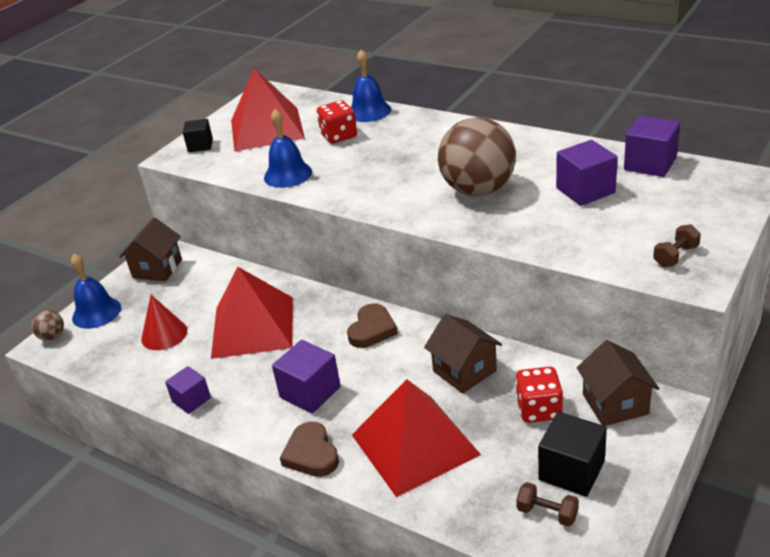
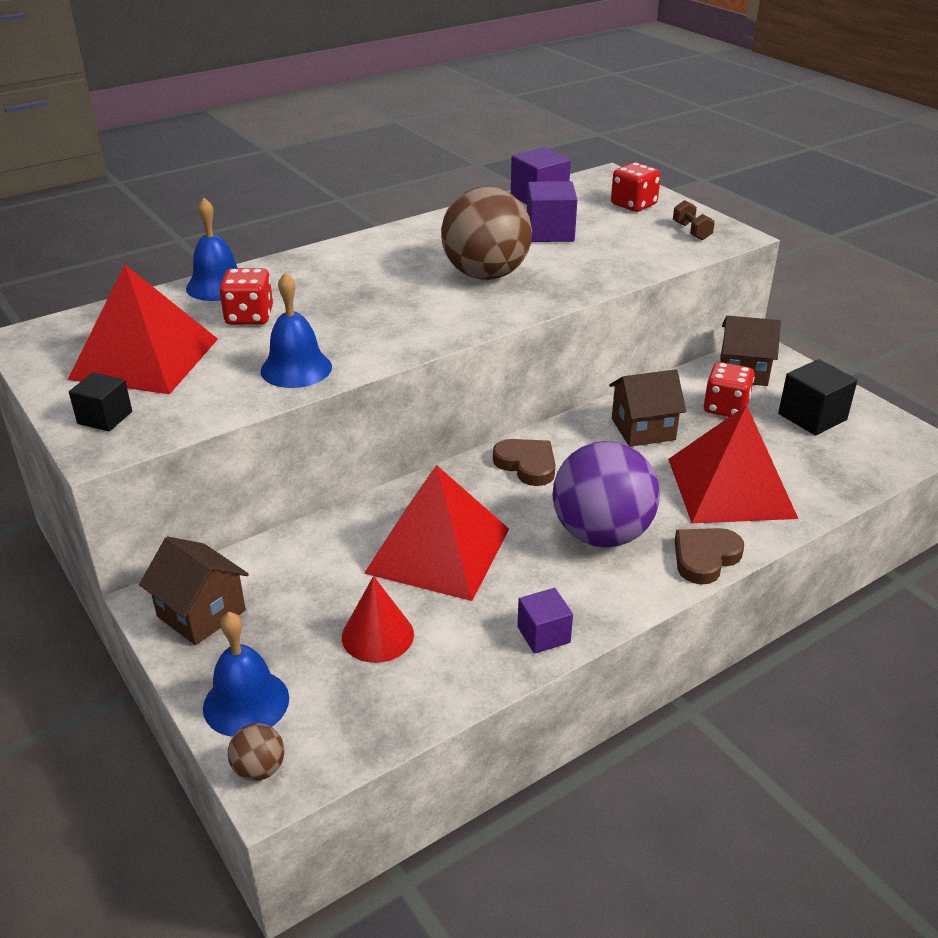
camera: 70 degrees left, 0 degrees up
purple cube [272,340,341,414] -> purple ball [552,441,660,548]
brown heart [280,422,339,477] -> brown heart turned 135 degrees clockwise [675,528,744,585]
brown dumbbell [516,482,579,527] -> none
none -> red dice [611,162,661,212]

